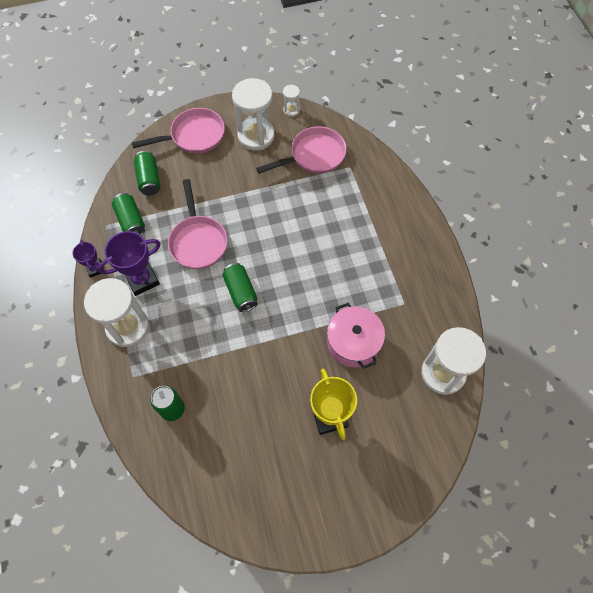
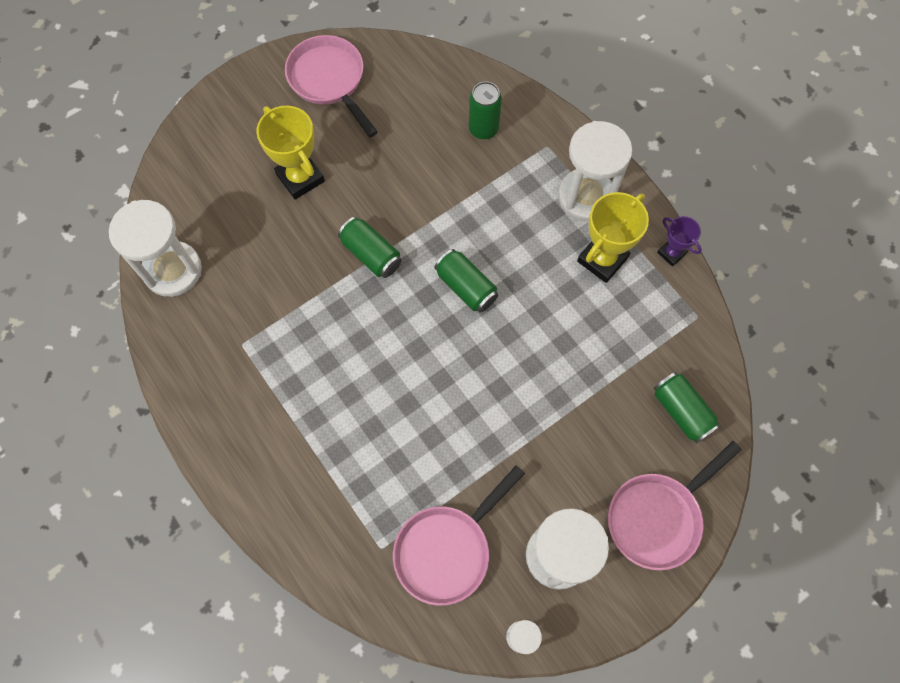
camera: 160 degrees right, 5 degrees up
purple trophy [98,231,161,296] -> yellow trophy [577,192,649,283]
green can [112,193,145,235] -> green can moved to [338,217,402,278]
pink pan [168,179,228,269] -> pink pan moved to [285,35,378,137]
pink pot [327,303,385,369] -> none

